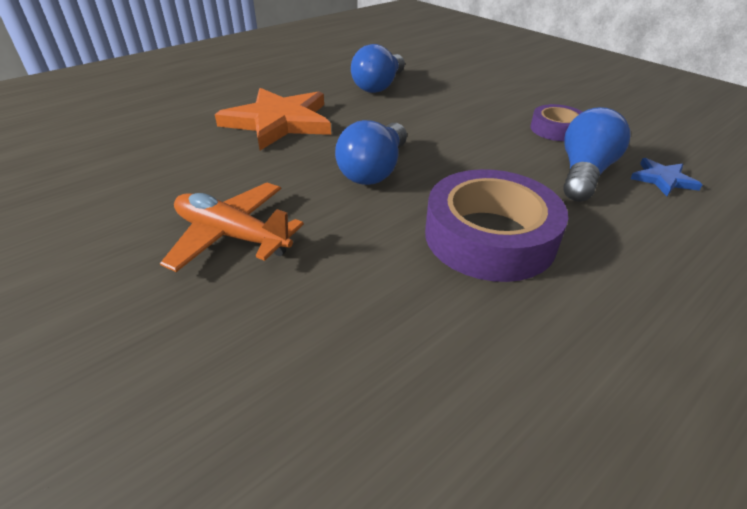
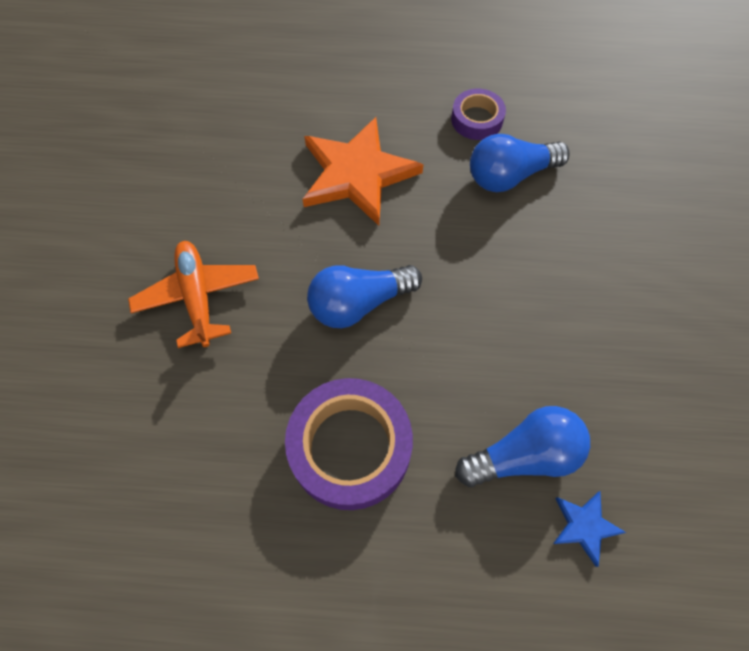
camera: 45 degrees right, 25 degrees up
purple tape [530,104,582,141] -> purple tape moved to [451,89,506,140]

